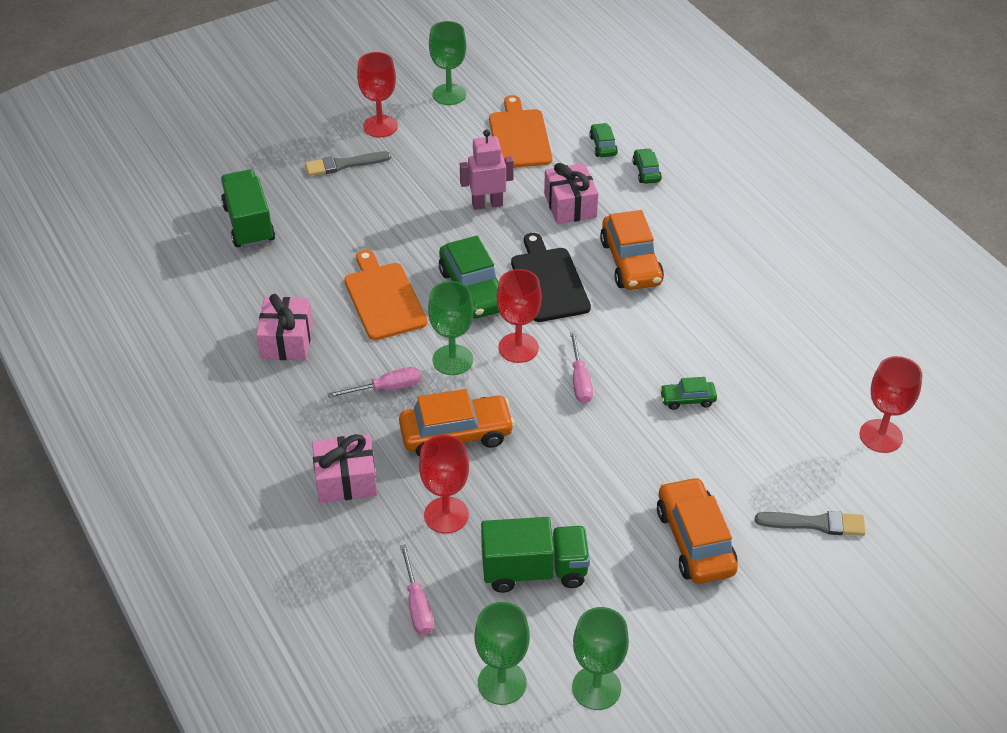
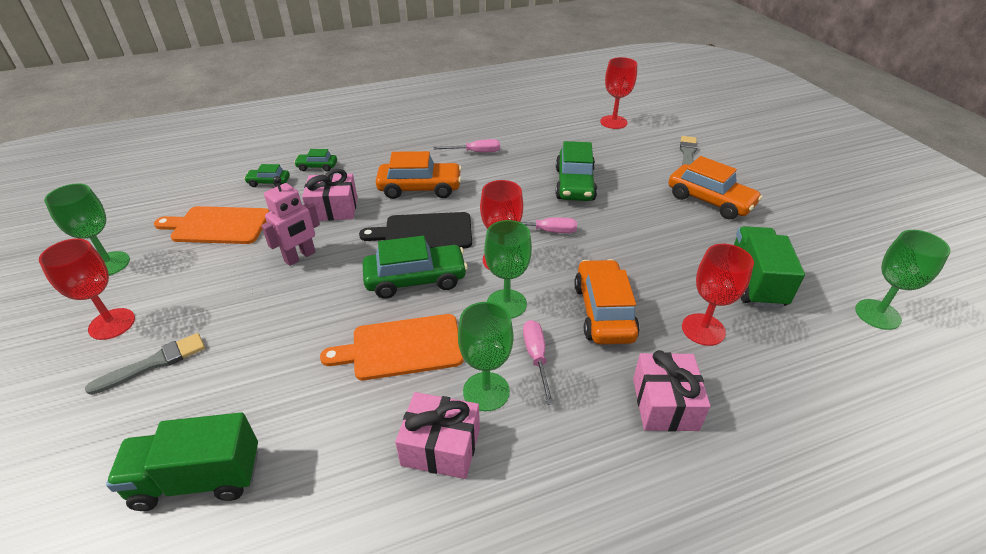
camera: 80 degrees left, 5 degrees down
grey brush [305,151,391,176] -> grey brush turned 120 degrees counterclockwise [85,333,205,395]
pink screwdriver [400,544,434,635] -> pink screwdriver moved to [433,139,500,152]
pink robot [460,130,514,210] -> pink robot turned 135 degrees counterclockwise [261,176,320,266]
green goblet [572,607,629,710] -> green goblet moved to [458,302,514,411]
orange car [657,477,738,584] -> orange car turned 135 degrees counterclockwise [668,156,763,220]
green car [660,377,717,410] -> green car [555,141,597,201], size x1.97

